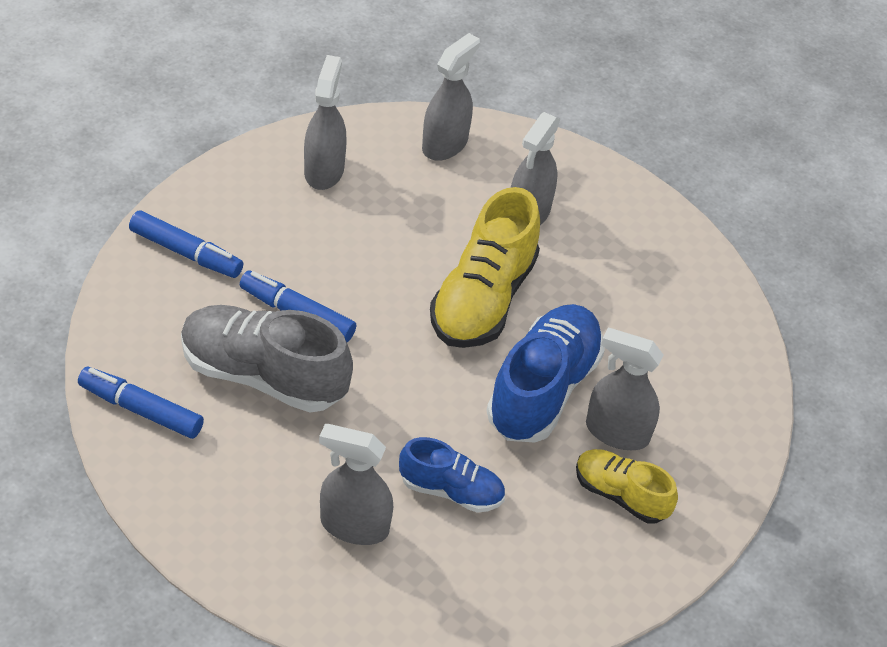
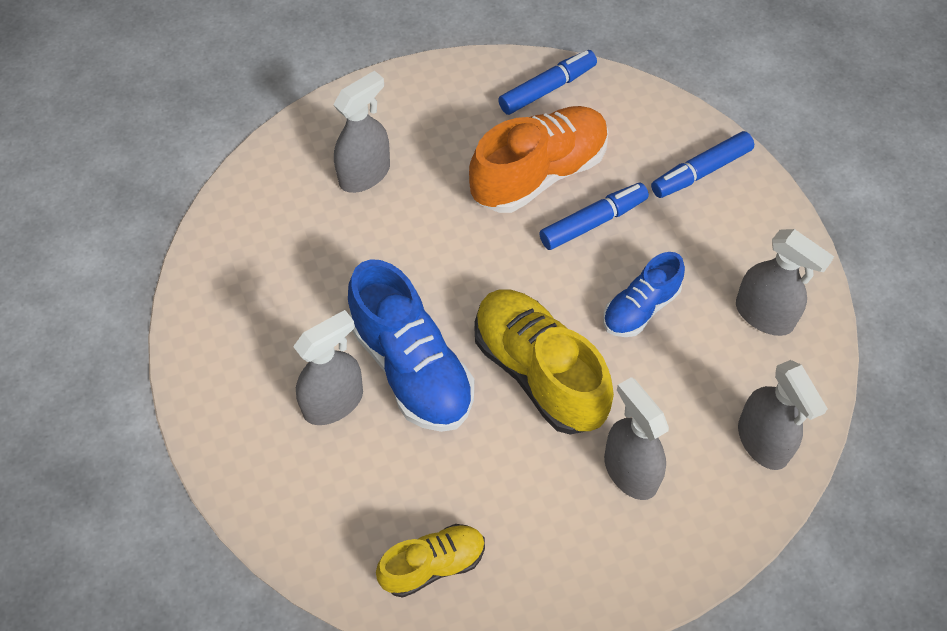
camera: 125 degrees right, 10 degrees up
grey shoe [181,305,353,413] -> orange shoe [469,106,609,213]
blue shoe [399,437,505,513] -> blue shoe moved to [603,252,685,337]
yellow shoe [576,449,678,524] -> yellow shoe moved to [376,524,485,598]

